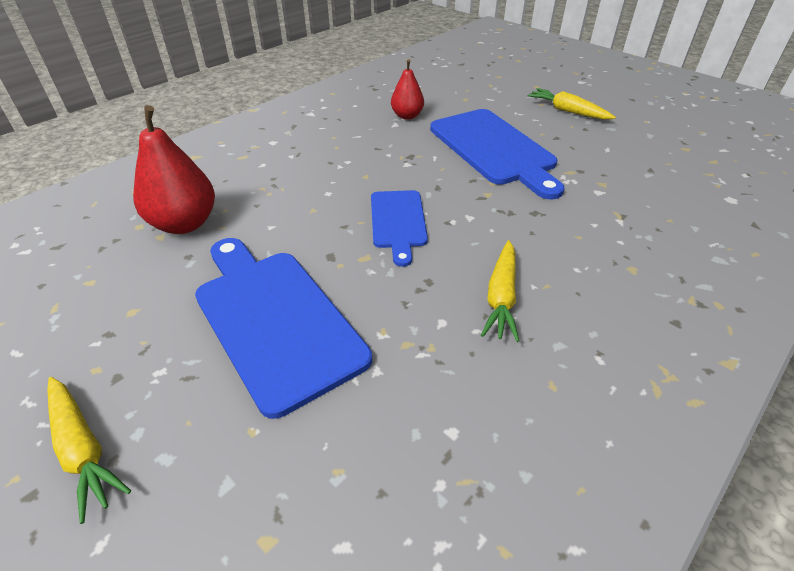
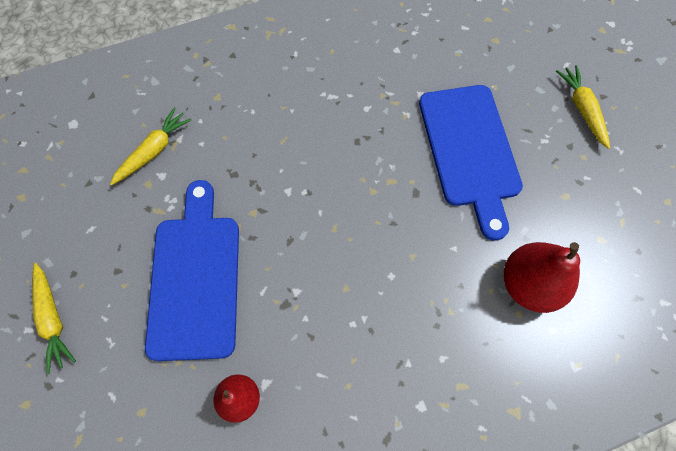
camera: 155 degrees left, 25 degrees up
blue cutting board [371,190,428,267] -> none
yellow carrot [481,240,519,342] -> yellow carrot moved to [110,107,192,185]

